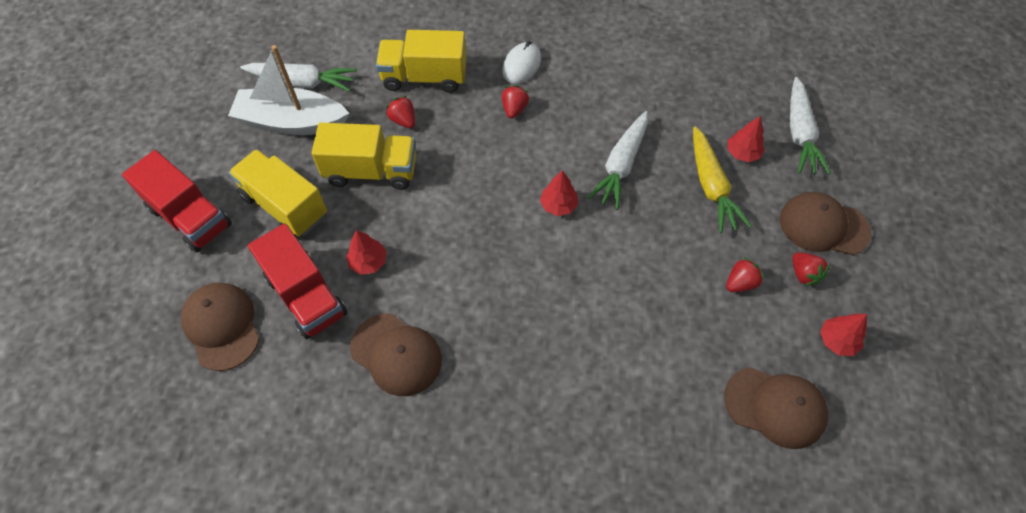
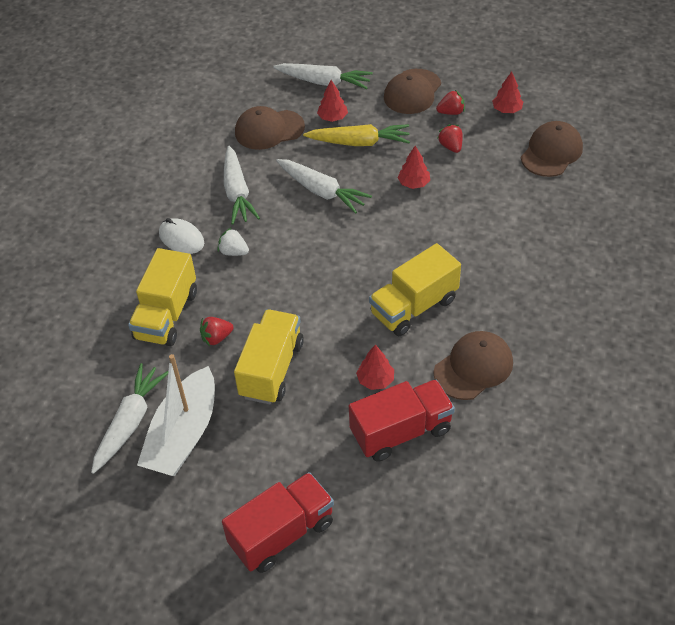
camera: 75 degrees left, 10 degrees down
brown cap [181,283,260,371] -> brown cap moved to [235,106,305,150]
yellow truck [228,149,327,237] -> yellow truck moved to [369,243,461,336]
red strawberry [502,85,529,119] -> white strawberry [218,228,249,256]
red tree [540,170,578,216] -> red tree moved to [397,146,430,189]
none -> white carrot [224,146,260,225]

